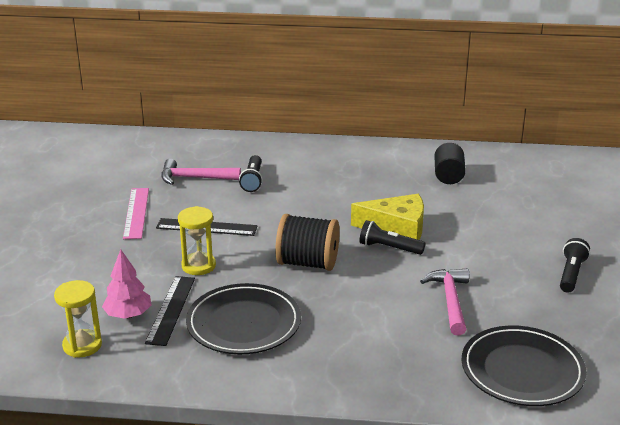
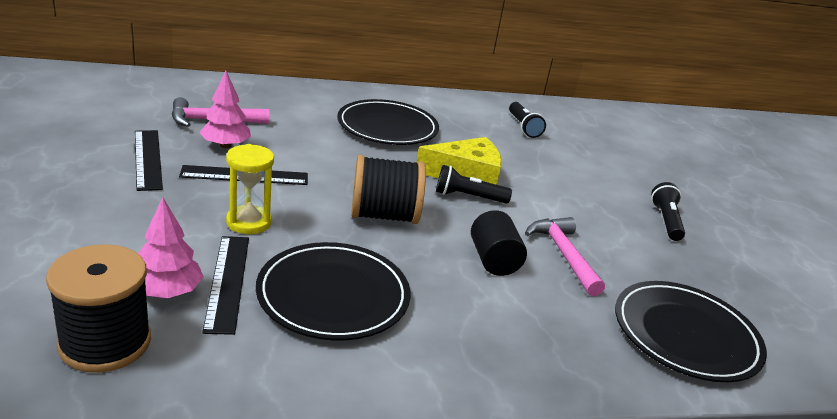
camera: 20 degrees left, 0 degrees up
yellow hourglass [54,280,102,358] -> black spool [46,244,151,373]
pink ruler [123,188,149,239] -> black ruler [135,130,163,191]
black flashlight [239,155,263,192] -> black flashlight moved to [509,102,546,138]
black cylinder [434,143,466,184] -> black cylinder moved to [471,210,527,276]
none -> pink tree [199,71,251,149]
none -> black plate [337,99,439,145]

